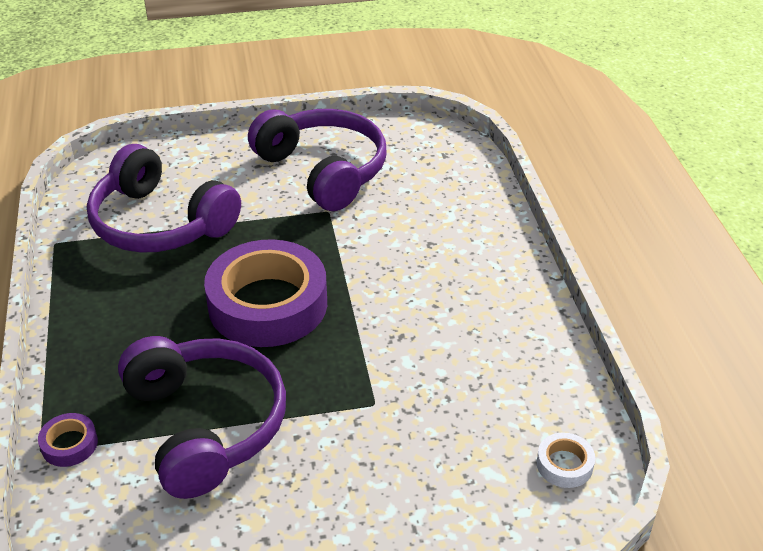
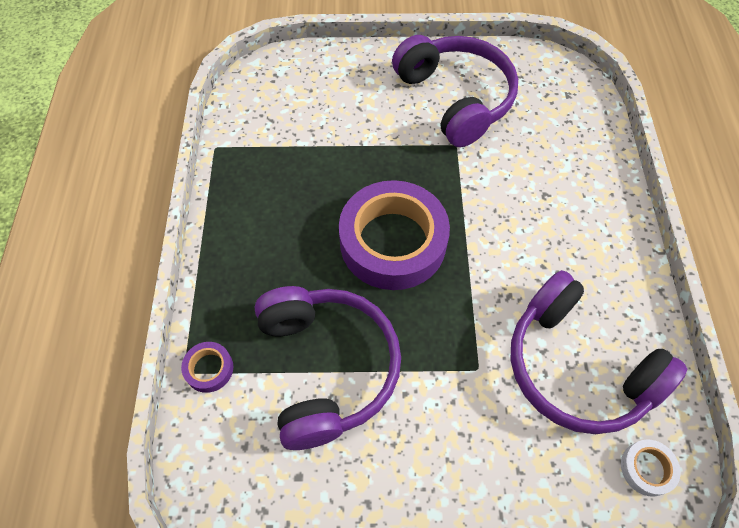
camera: 10 degrees right, 20 degrees up
purple headphones [87,144,241,253] -> purple headphones moved to [511,270,687,434]

